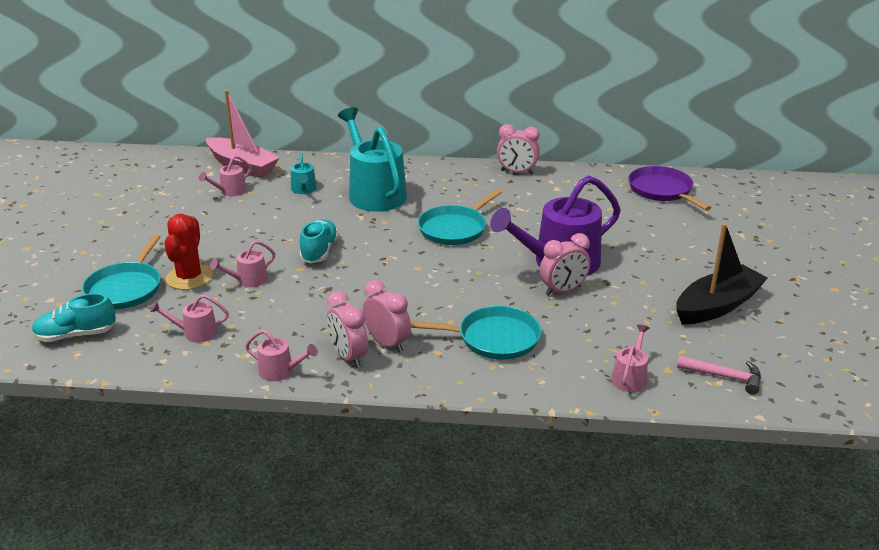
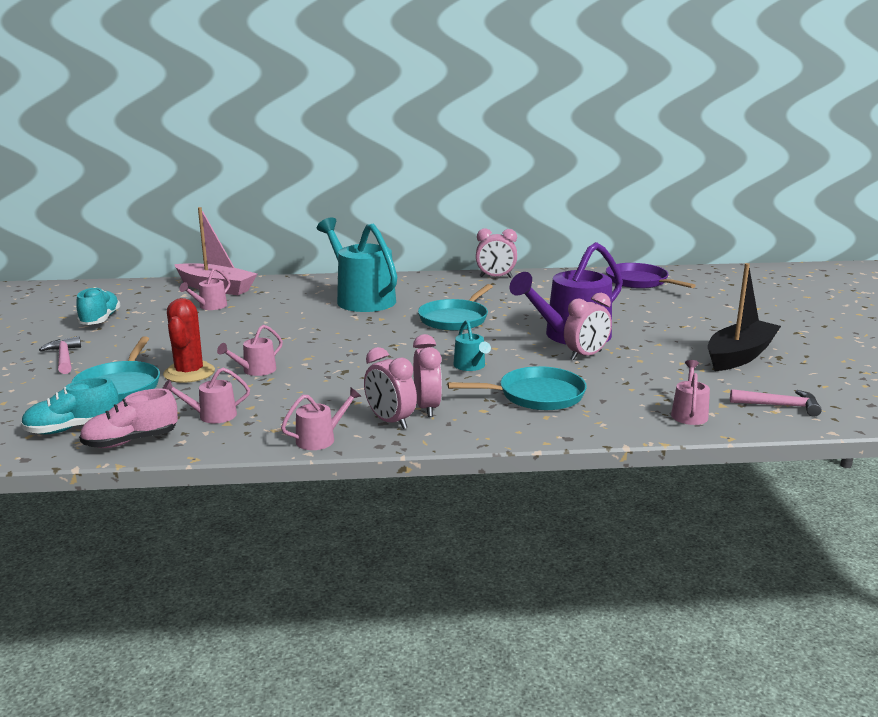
camera: 10 degrees left, 10 degrees down
pink watering can [245,330,318,381] -> pink watering can turned 45 degrees counterclockwise [281,388,361,450]
turquoise watering can [291,153,317,194] -> turquoise watering can moved to [453,320,491,371]
turquoise shoe [299,219,339,263] -> turquoise shoe moved to [76,287,121,325]
pink clock [363,280,411,353] -> pink clock turned 45 degrees clockwise [413,334,442,417]
none -> pink hammer [39,336,81,374]
none -> pink shoe [79,389,178,448]

